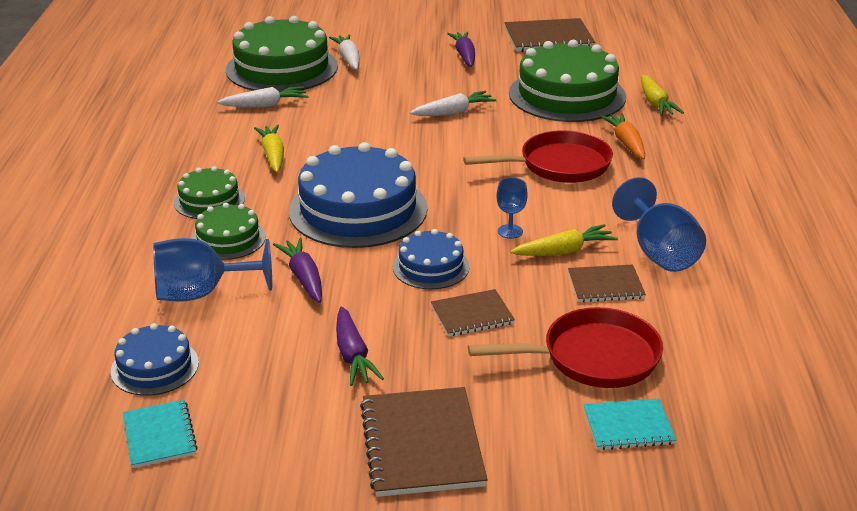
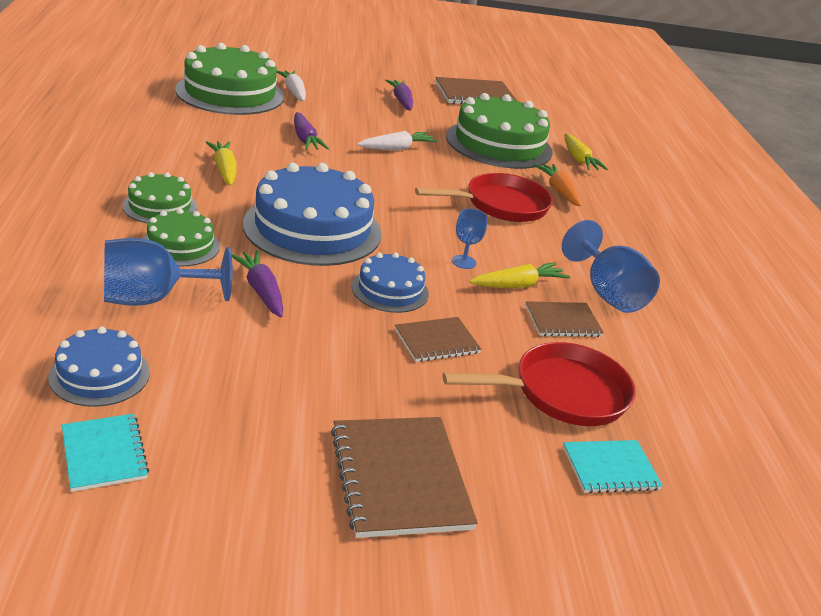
camera: 10 degrees left, 0 degrees up
white carrot [217,87,308,107] -> none
purple carrot [336,306,384,386] -> purple carrot moved to [294,112,329,150]

